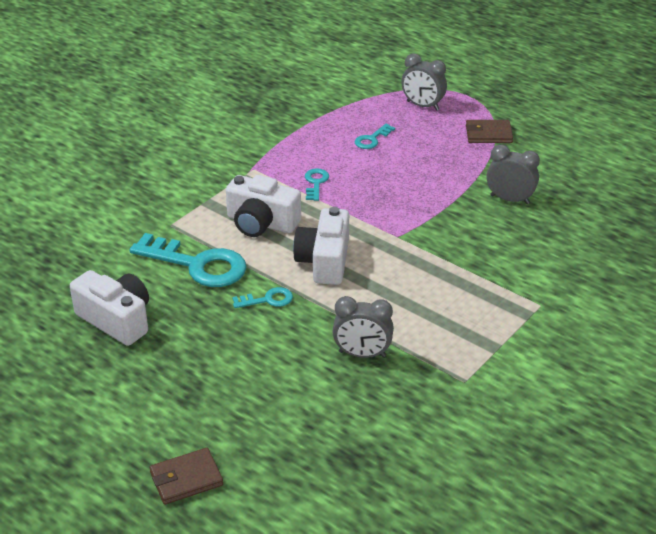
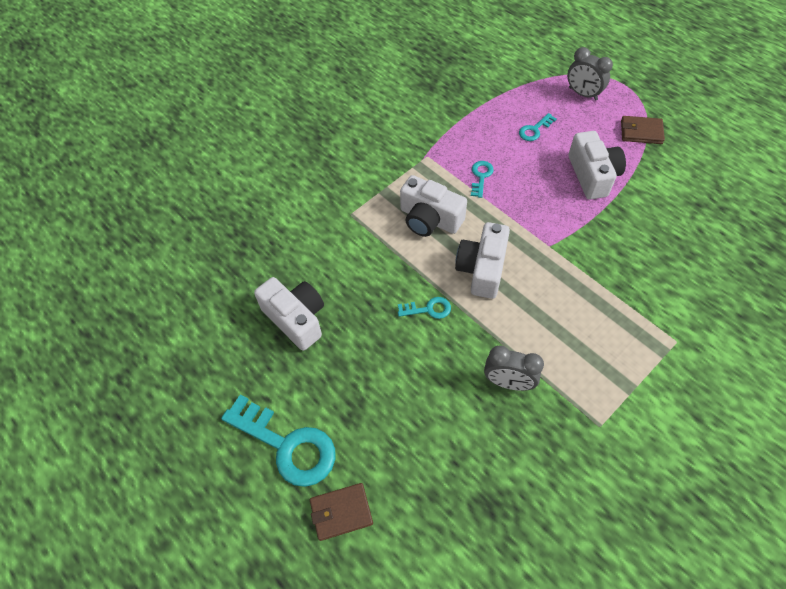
camera: 10 degrees right, 20 degrees up
turquoise key [130,233,247,287] -> turquoise key moved to [221,394,335,487]
grey clock [487,145,540,204] -> none
none -> white camera [568,131,626,200]

